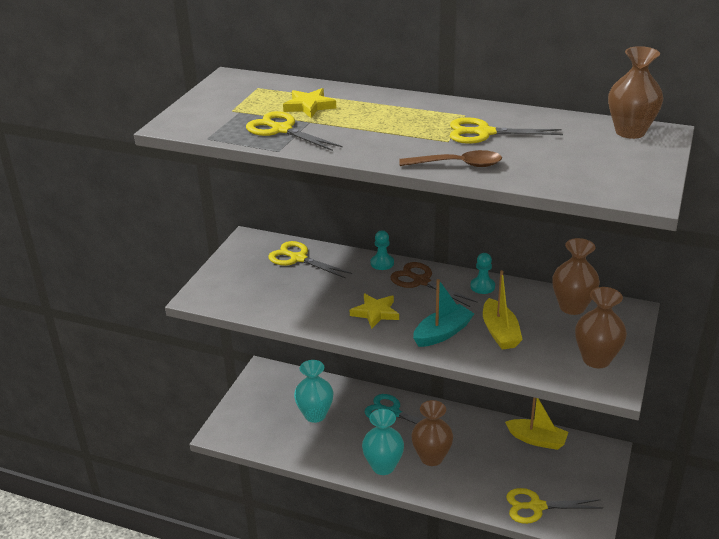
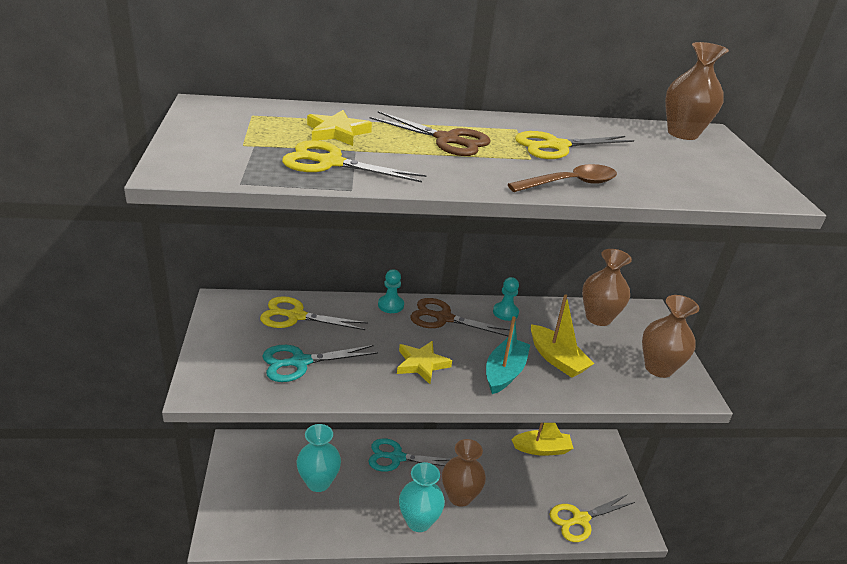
camera: 30 degrees left, 0 degrees up
none -> turquoise scissors [262,345,378,382]
none -> brown scissors [370,111,490,156]

